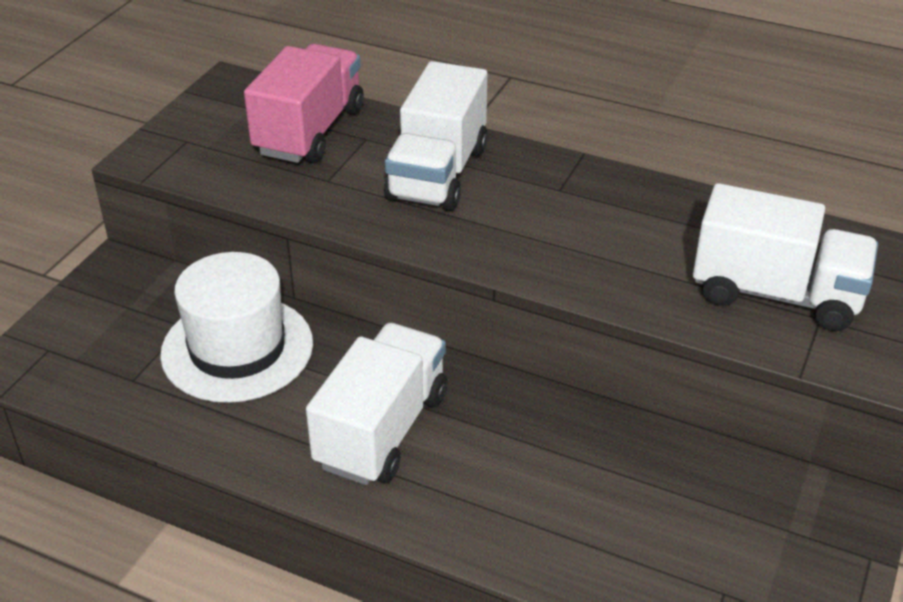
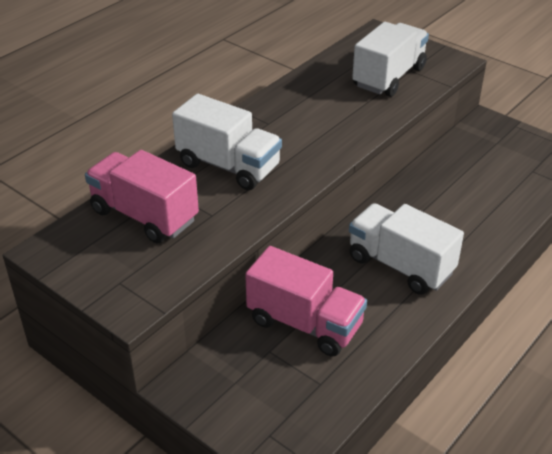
camera: 75 degrees left, 0 degrees up
white hat [160,252,313,403] -> pink truck [245,246,367,356]

